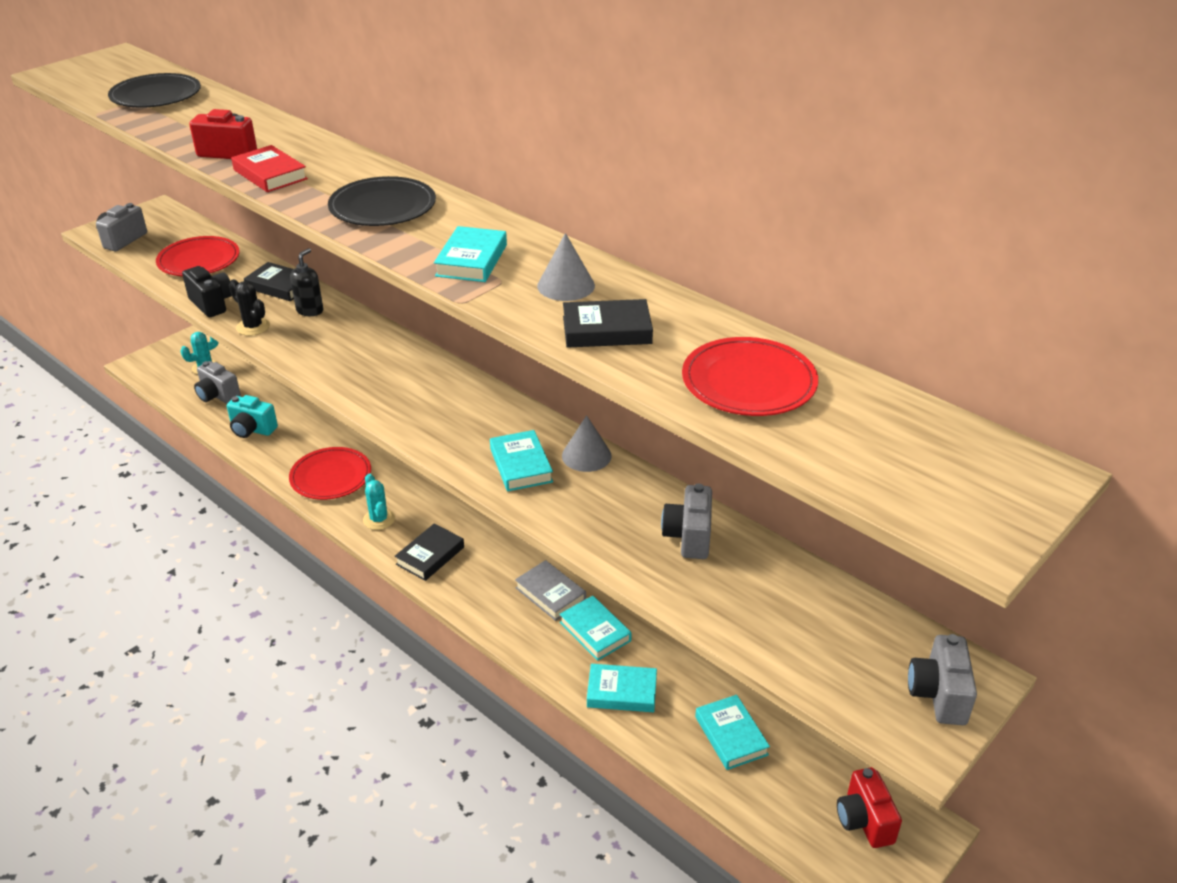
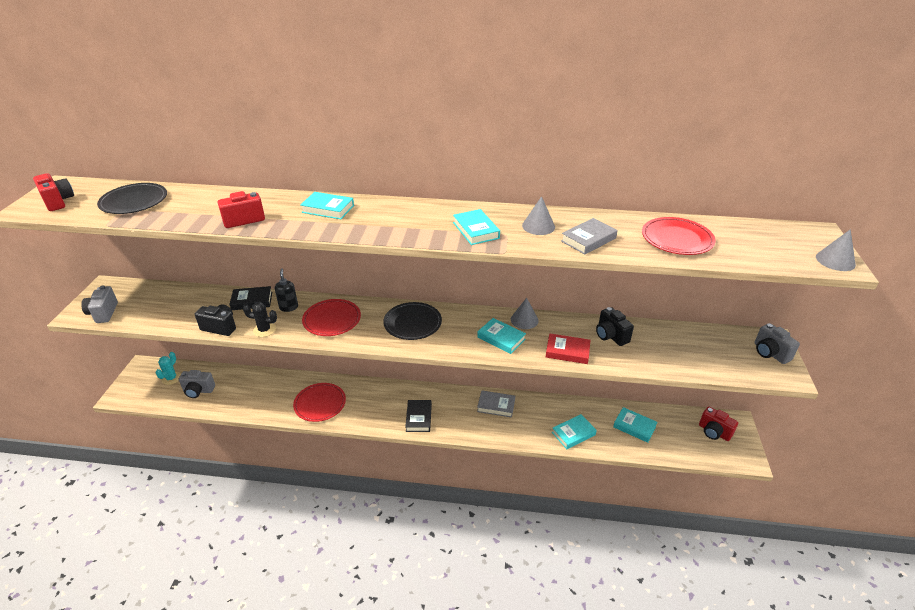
camera: 35 degrees left, 0 degrees up
red plate [156,236,240,276] -> red plate moved to [302,299,361,336]
turquoise camera [227,395,278,438] -> none
red book [231,145,308,192] -> red book moved to [546,334,590,364]
black plate [328,176,436,226] -> black plate moved to [383,302,442,340]
turquoise cactus [363,474,395,530] -> none
turquoise book [559,596,632,661] -> turquoise book moved to [300,192,354,219]
black book [563,299,653,348] -> grey book [561,218,618,254]
grey camera [661,484,712,559] -> black camera [596,307,634,346]
none -> red camera [33,173,74,211]
none -> grey cone [816,229,856,271]

